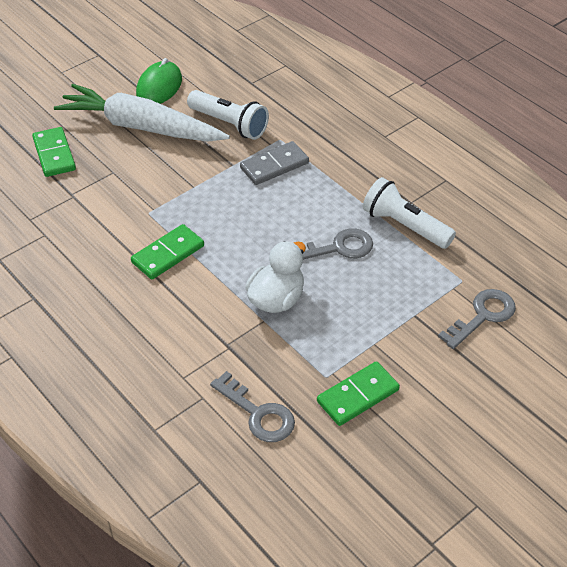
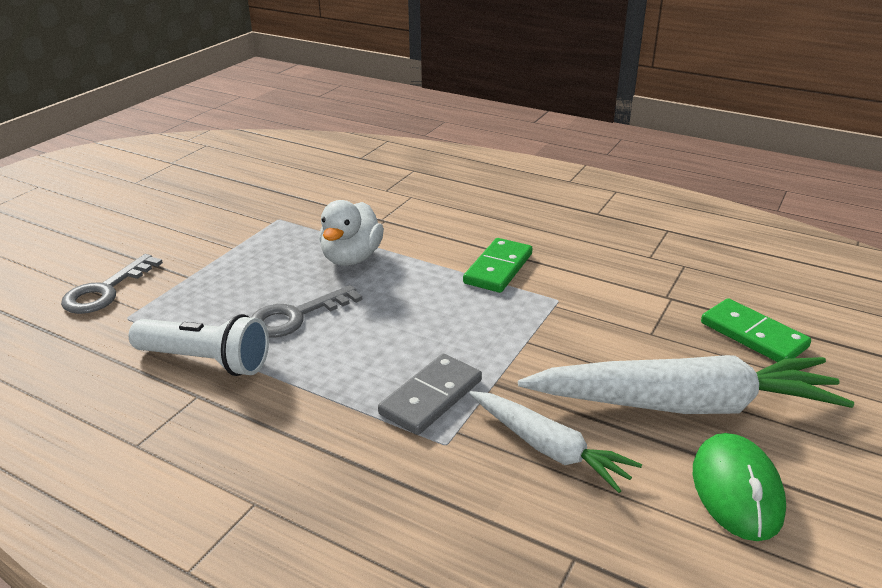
camera: 160 degrees right, 15 degrees down
white flashlight [187,90,269,140] -> white carrot [469,391,642,493]
grey key [210,371,295,442] -> none
green domino [317,361,400,426] -> none

